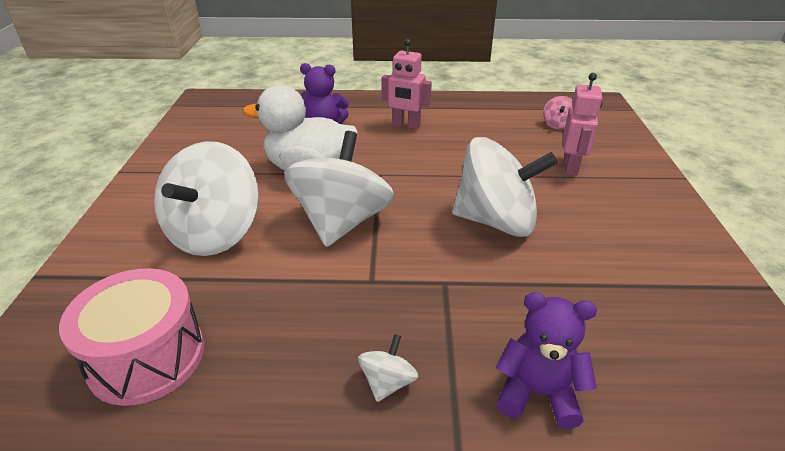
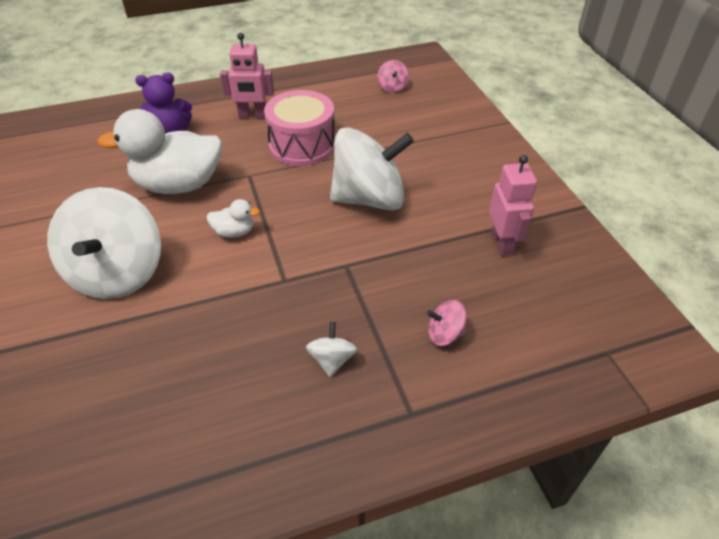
camera: 20 degrees left, 10 degrees up
pink drum [59,268,204,406] -> pink drum moved to [264,90,335,166]
white spinning top [284,131,394,247] -> white duck [207,199,260,238]
purple teddy bear [496,292,597,429] -> pink spinning top [427,300,467,346]
pink robot [563,73,602,175] -> pink robot moved to [489,155,537,256]

